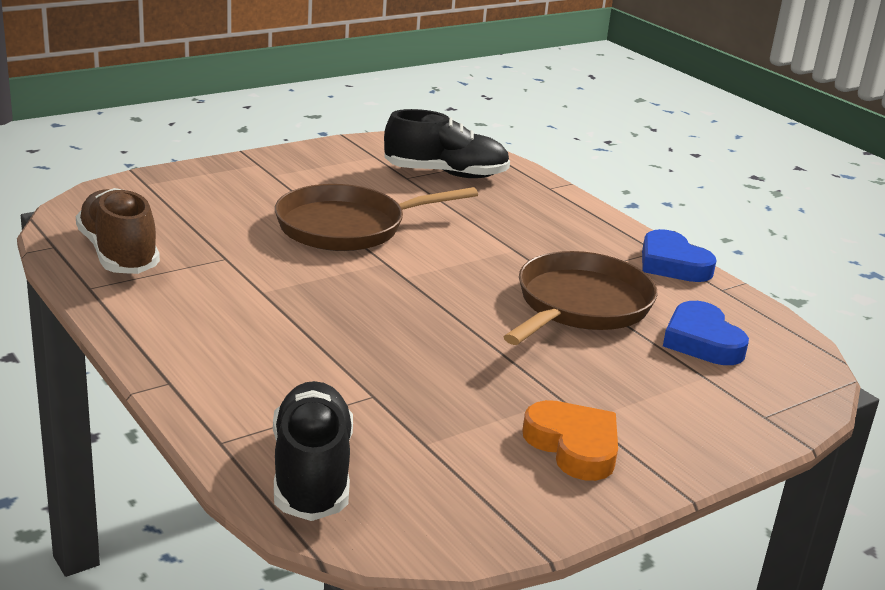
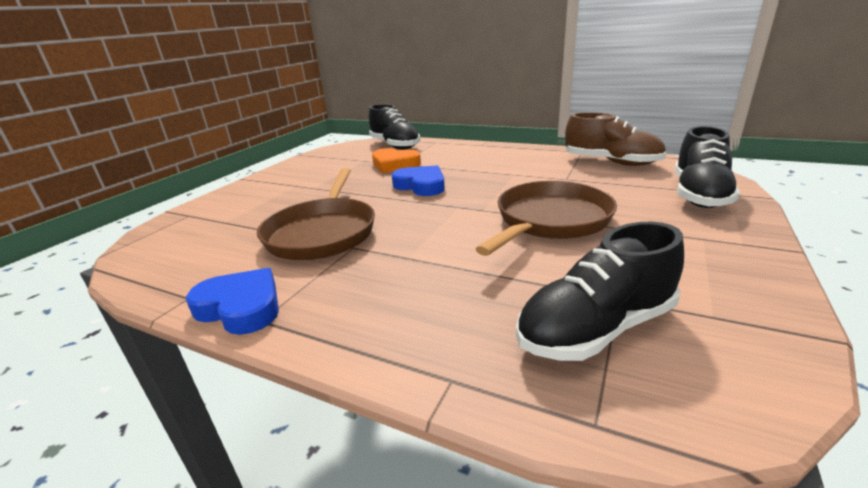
camera: 155 degrees right, 0 degrees up
orange heart [522,400,618,481] -> orange heart moved to [372,148,421,173]
blue heart [663,301,749,365] -> blue heart moved to [392,166,445,196]
none -> black shoe [675,126,740,208]

